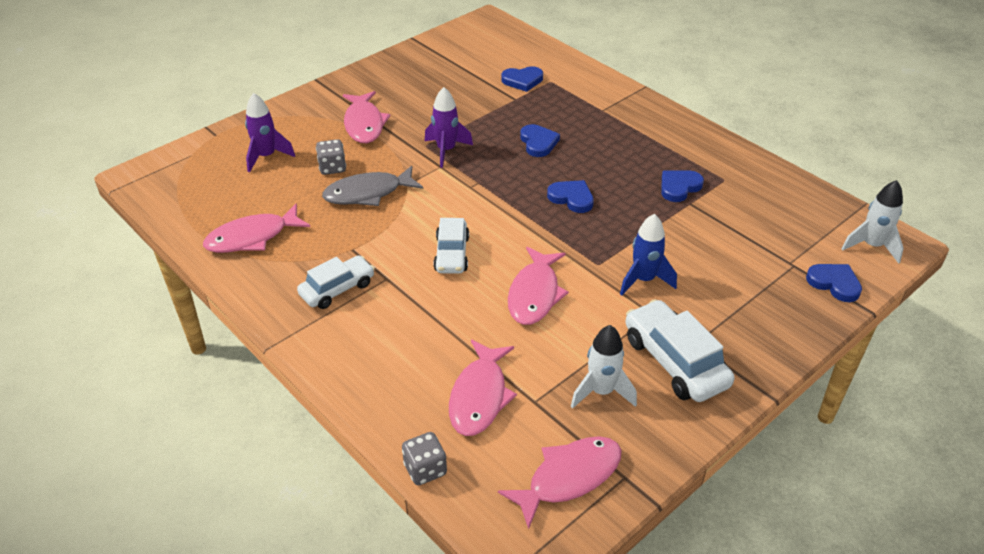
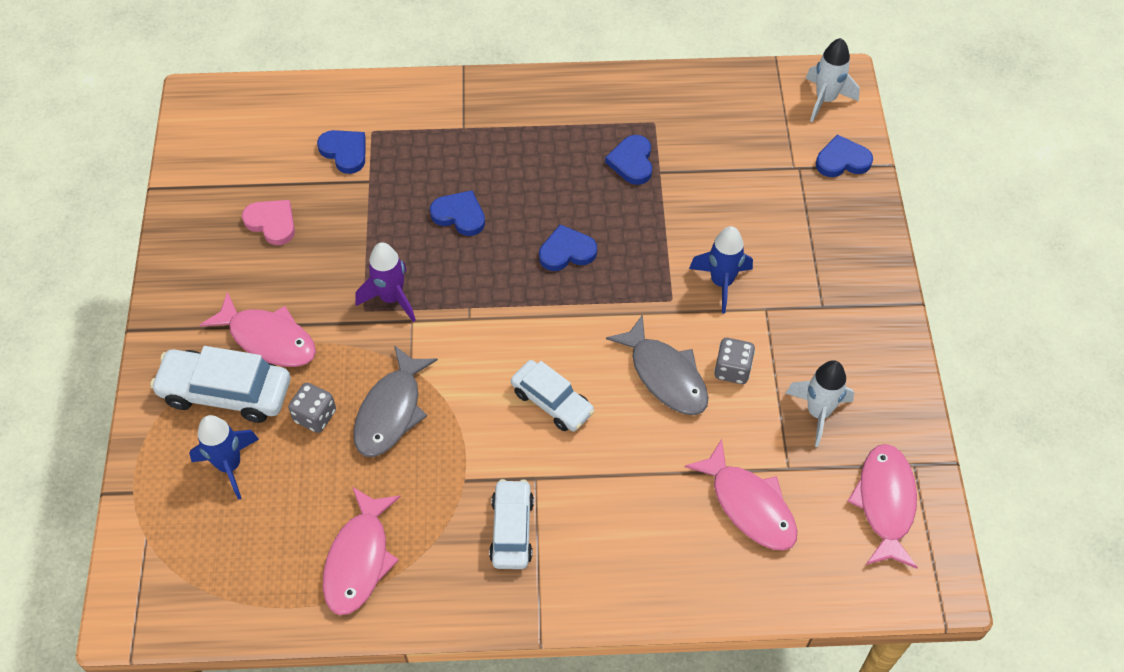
camera: 50 degrees left, 15 degrees up
purple rocket [245,93,295,172] -> blue rocket [189,415,259,500]
grey dice [402,432,447,485] -> grey dice moved to [714,338,755,384]
blue heart [501,66,543,92] -> blue heart turned 75 degrees counterclockwise [317,130,366,174]
pink fish [508,247,569,325] -> grey fish [606,314,709,415]
white car [625,299,734,402] -> white car moved to [150,346,290,423]
none -> pink heart [242,200,295,245]

